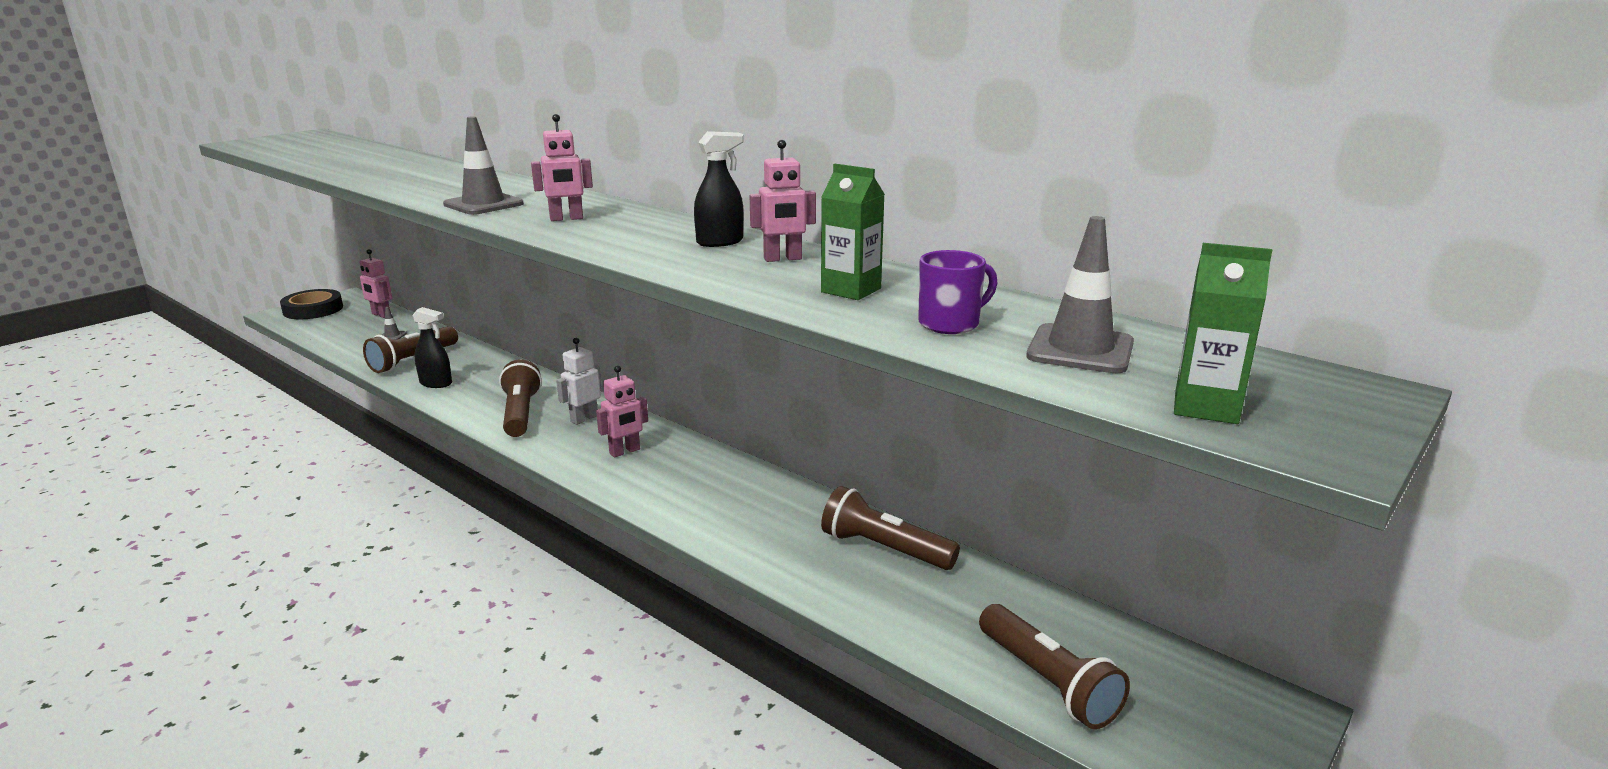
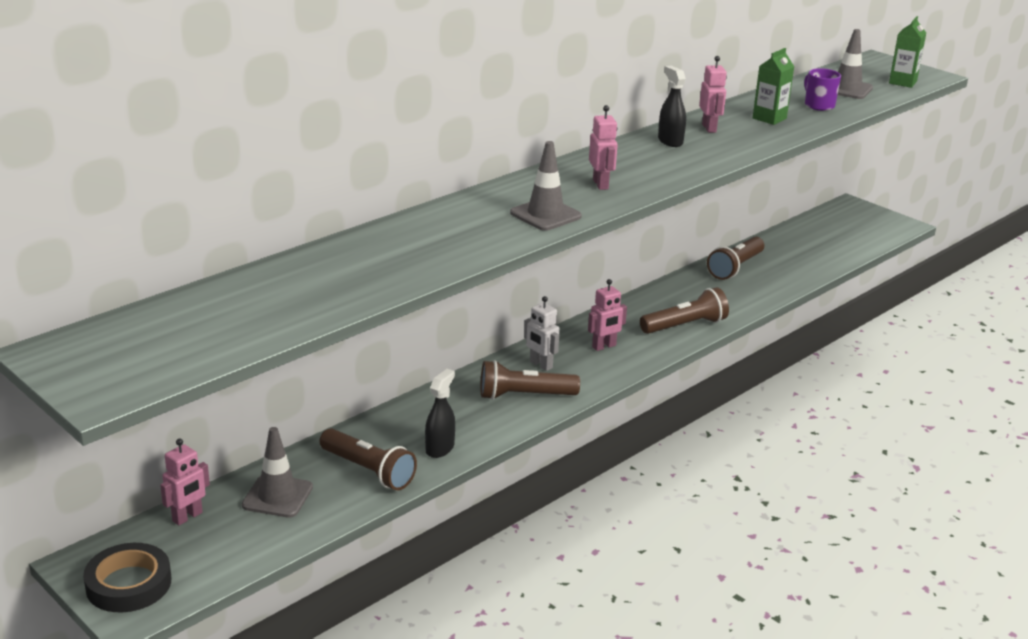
camera: 85 degrees left, 5 degrees up
grey traffic cone [382,307,407,340] -> grey traffic cone [242,427,313,518], size x2.07
pink robot [596,366,648,458] -> pink robot turned 90 degrees clockwise [588,279,627,351]
brown flashlight [979,604,1130,729] -> brown flashlight moved to [640,287,729,334]

